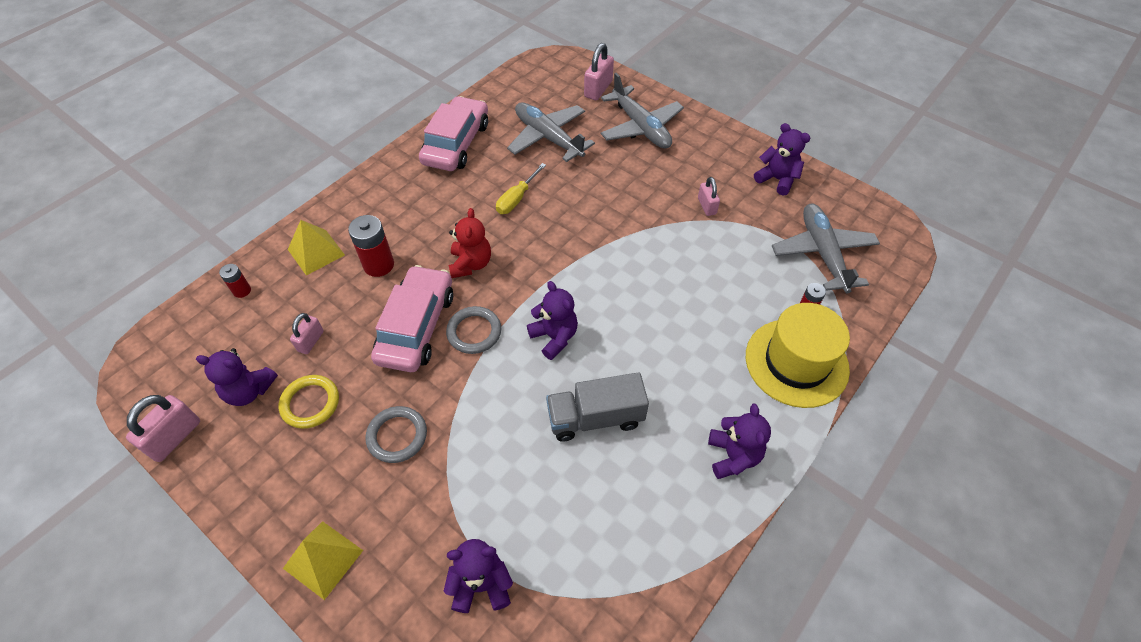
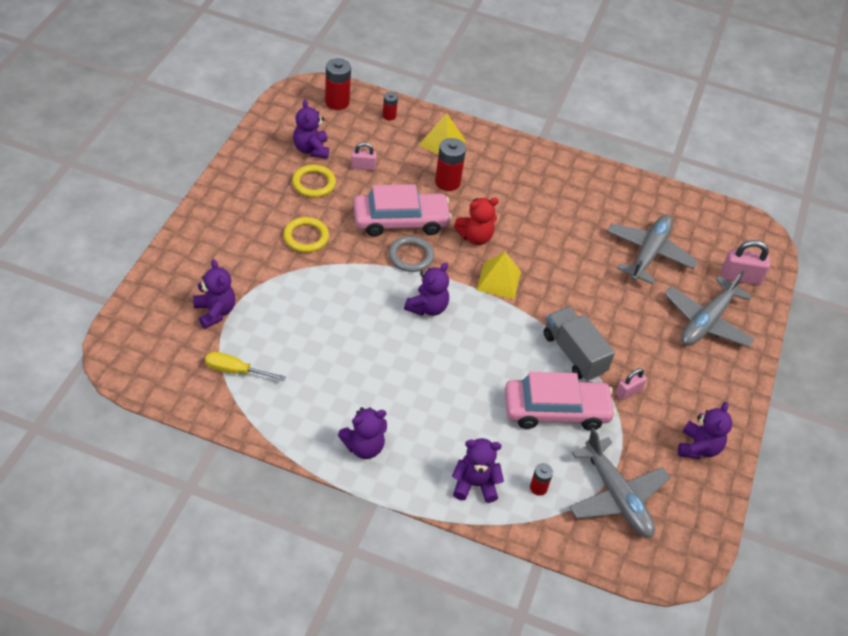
camera: 65 degrees right, 5 degrees down
pink padlock [126,395,200,462] -> none
yellow pyramid [283,521,363,600] -> yellow pyramid moved to [477,252,521,299]
grey ring [366,406,427,463] -> yellow ring [283,217,329,253]
pink car [419,96,488,171] -> pink car moved to [505,372,616,431]
yellow screwdriver [496,163,546,214] -> yellow screwdriver moved to [205,352,286,381]
grey truck [546,372,649,442] -> grey truck moved to [544,306,615,381]
yellow hat [746,303,850,408] -> purple teddy bear [452,438,504,503]
grey plane [772,204,880,294] -> grey plane turned 90 degrees clockwise [570,428,670,538]
none -> red battery [325,58,351,110]

